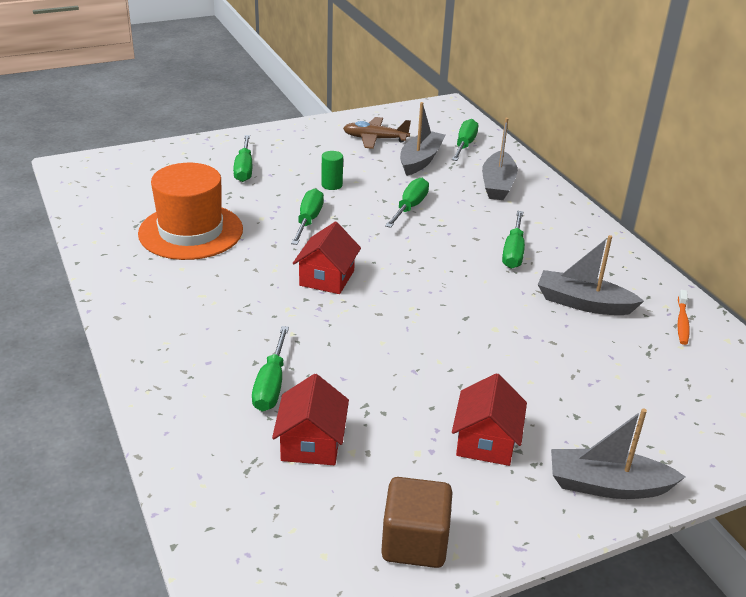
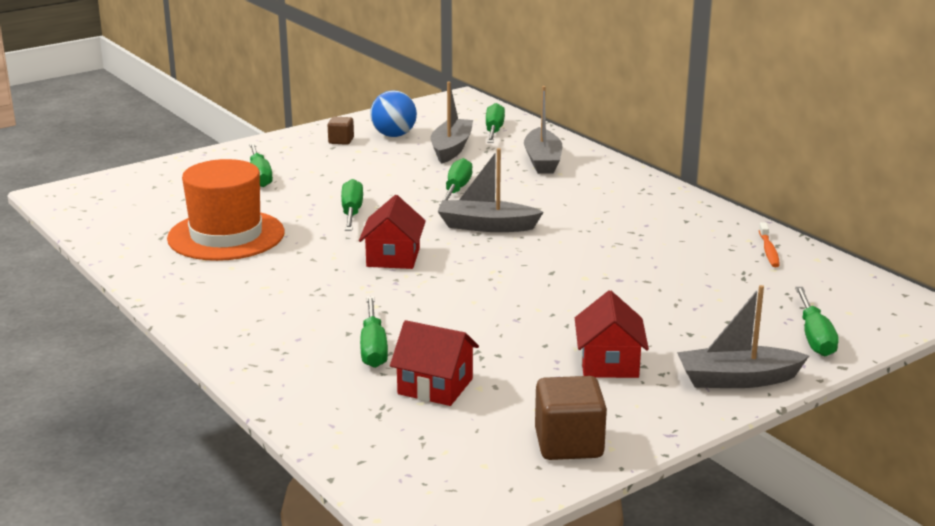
camera: 10 degrees left, 10 degrees down
red house [272,374,349,465] -> red house turned 60 degrees counterclockwise [390,320,479,406]
green cylinder [322,151,343,190] -> none
brown plane [343,117,411,149] -> blue ball [370,90,417,137]
green screwdriver [502,211,525,269] -> green screwdriver moved to [795,287,839,356]
grey boat [538,235,644,315] -> grey boat moved to [437,148,544,232]
none -> brown cube [328,117,354,145]

